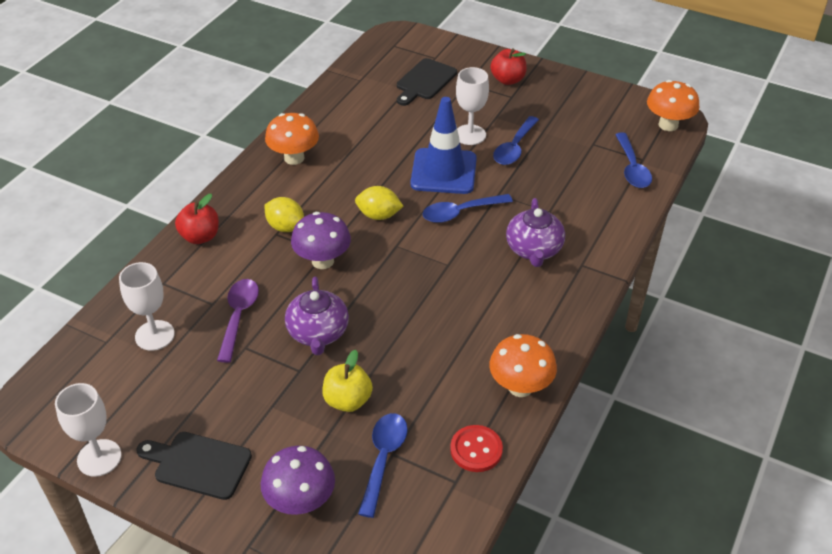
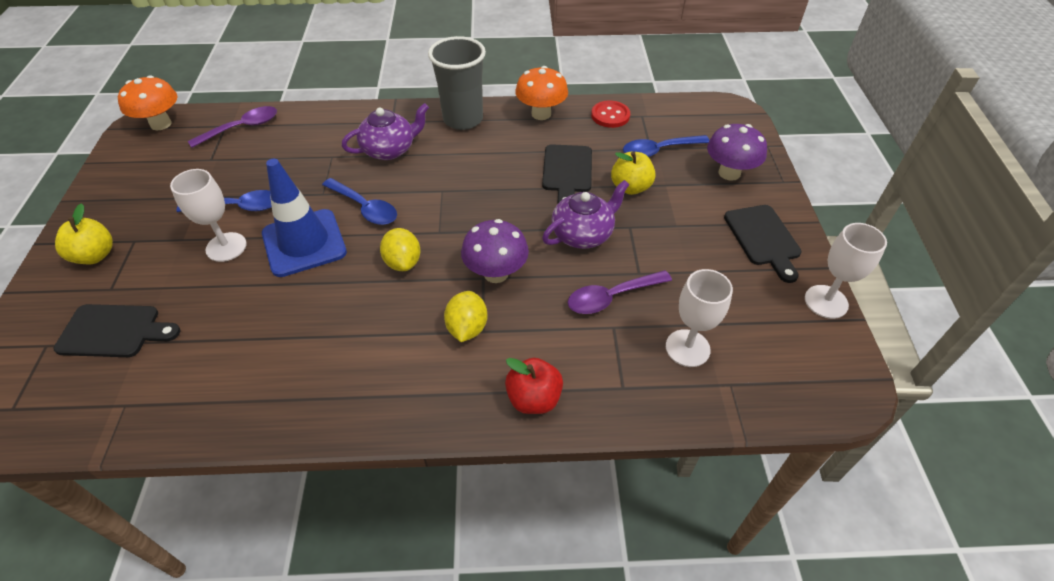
camera: 120 degrees left, 5 degrees up
orange mushroom [265,113,319,165] -> none
red apple [490,48,527,85] -> yellow apple [55,203,113,264]
blue spoon [615,132,652,188] -> purple spoon [188,106,277,148]
none -> grey cup [428,36,486,130]
none -> black cutting board [542,144,592,203]

